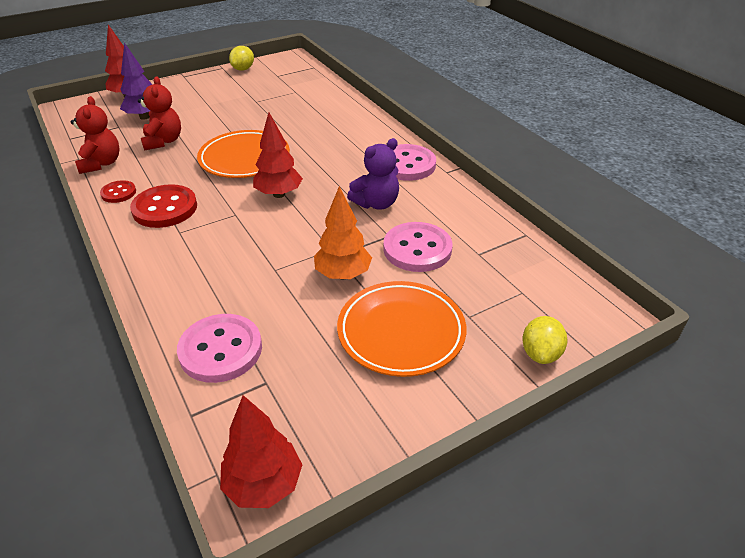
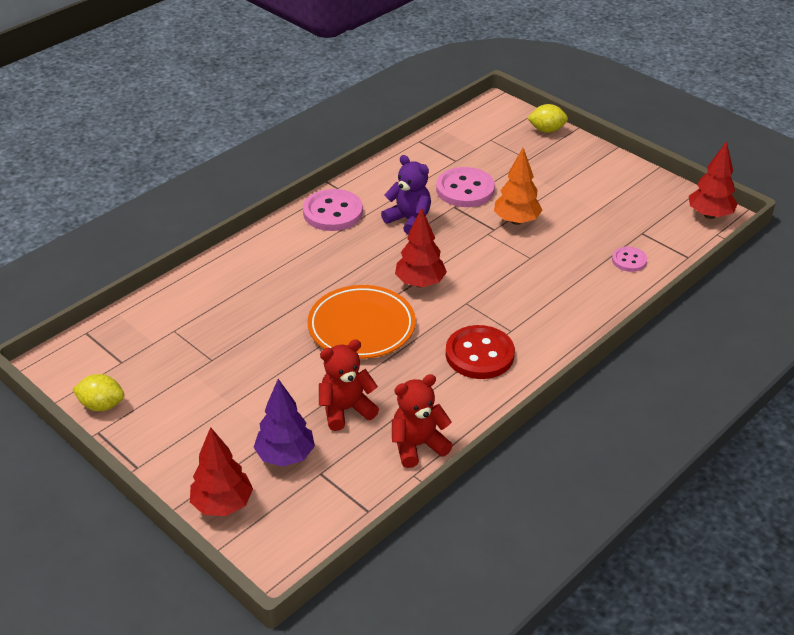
camera: 105 degrees left, 0 degrees up
red button [100,180,136,203] -> none
pink button [177,314,262,383] -> pink button [612,247,647,272], size x0.55
orange plate [337,281,466,377] -> none

